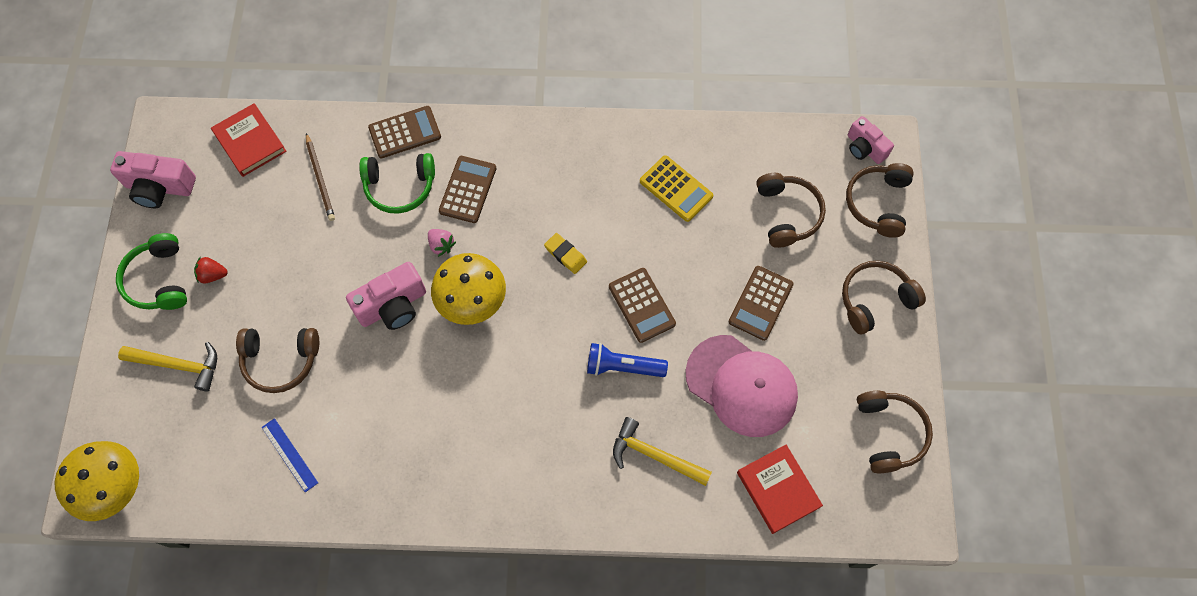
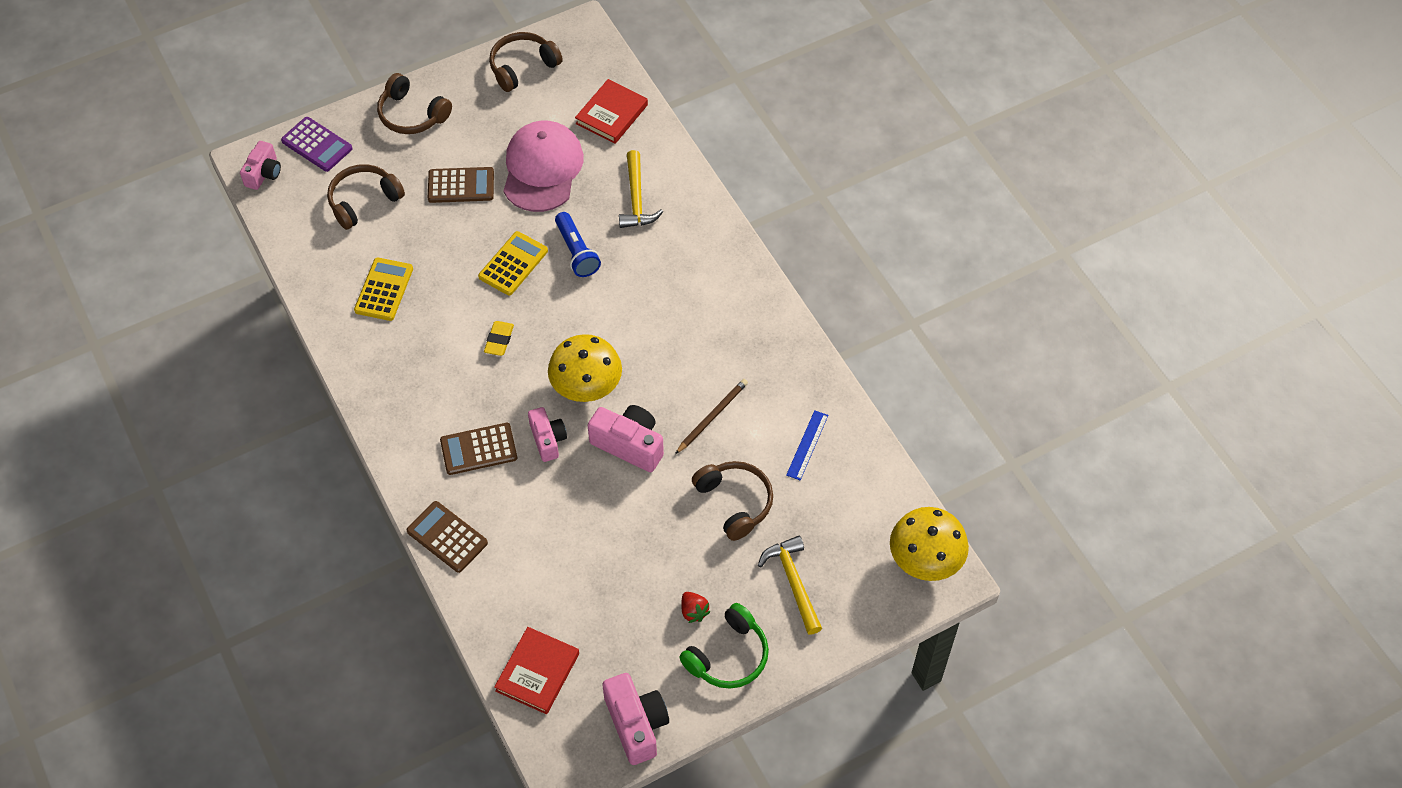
camera: 120 degrees left, 10 degrees down
brown pencil [306,133,335,221] -> brown pencil moved to [675,379,748,454]
green headphones [359,153,435,214] -> none
pink strawberry [428,229,456,257] -> pink camera [528,407,567,462]
brown calculator [609,268,676,343] -> yellow calculator [478,231,548,295]
brown headphones [846,163,914,238] -> purple calculator [281,117,353,172]

